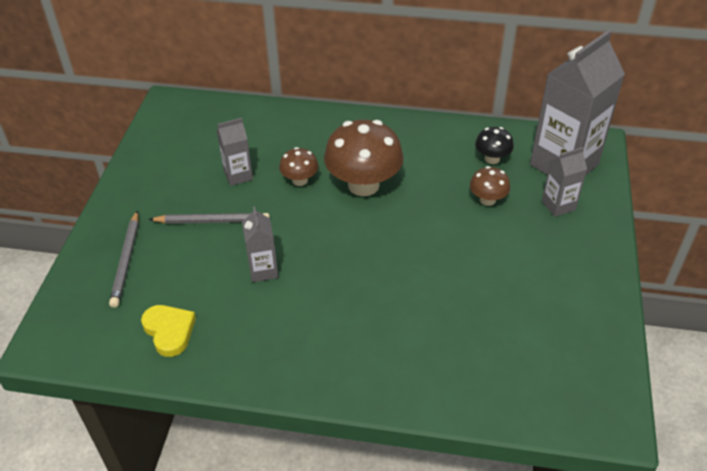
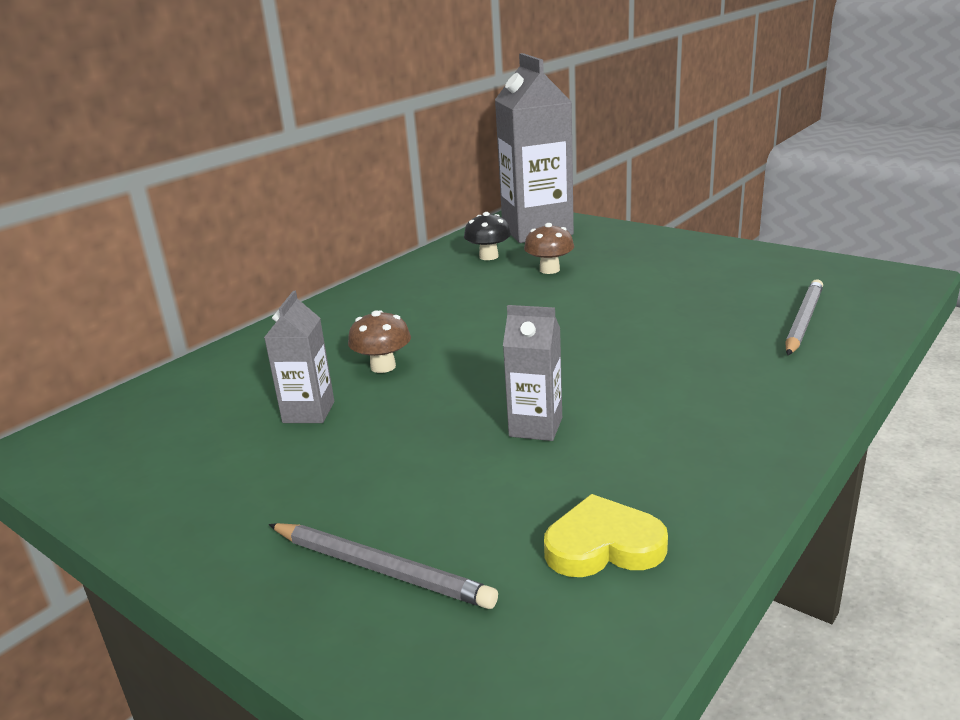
camera: 60 degrees left, 20 degrees down
grey pencil [148,213,270,224] -> grey pencil moved to [785,279,823,355]
brown mushroom [324,119,404,196] -> none
grey carton [542,147,587,217] -> none

